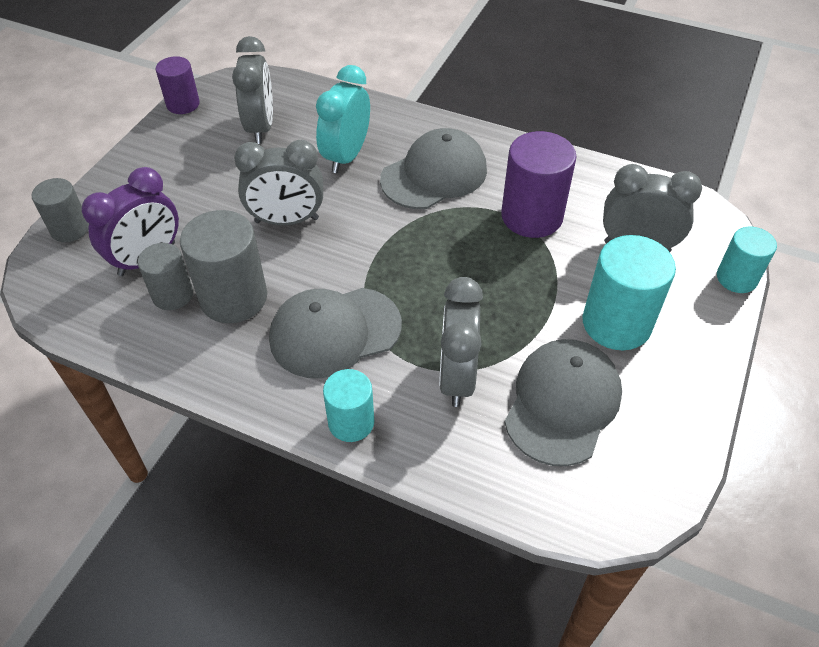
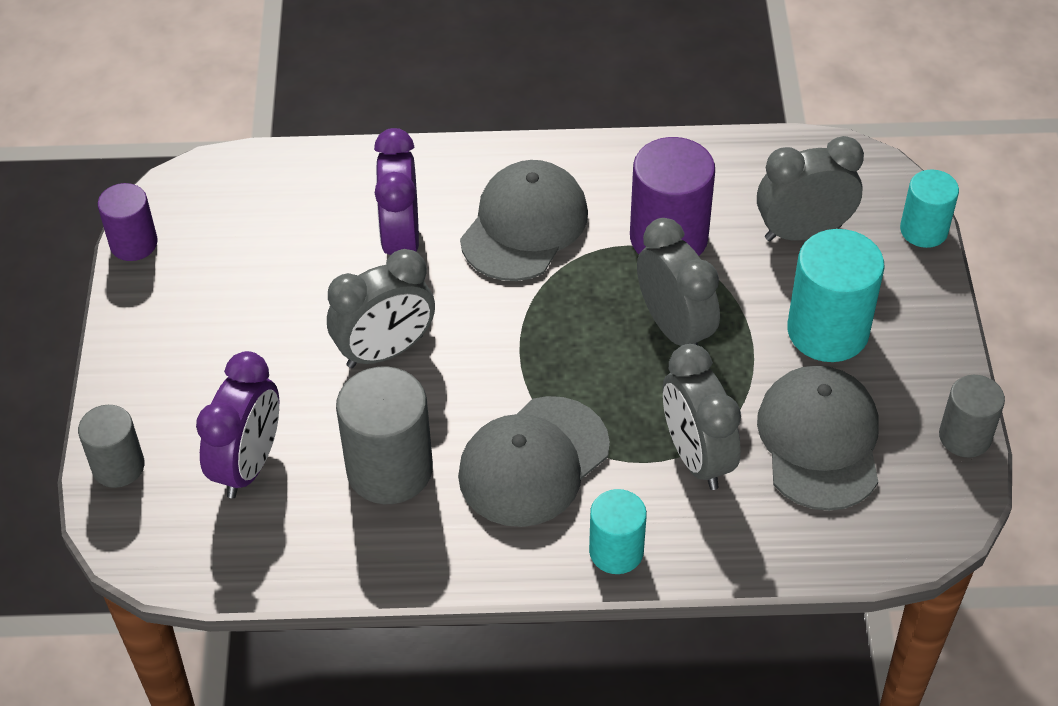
camera: 25 degrees left, 0 degrees up
grey cylinder [138,243,193,310] -> grey cylinder moved to [939,375,1005,458]
grey clock [232,36,273,144] -> grey clock moved to [637,218,720,346]
turquoise clock [316,65,370,173] -> purple clock [374,128,419,255]

